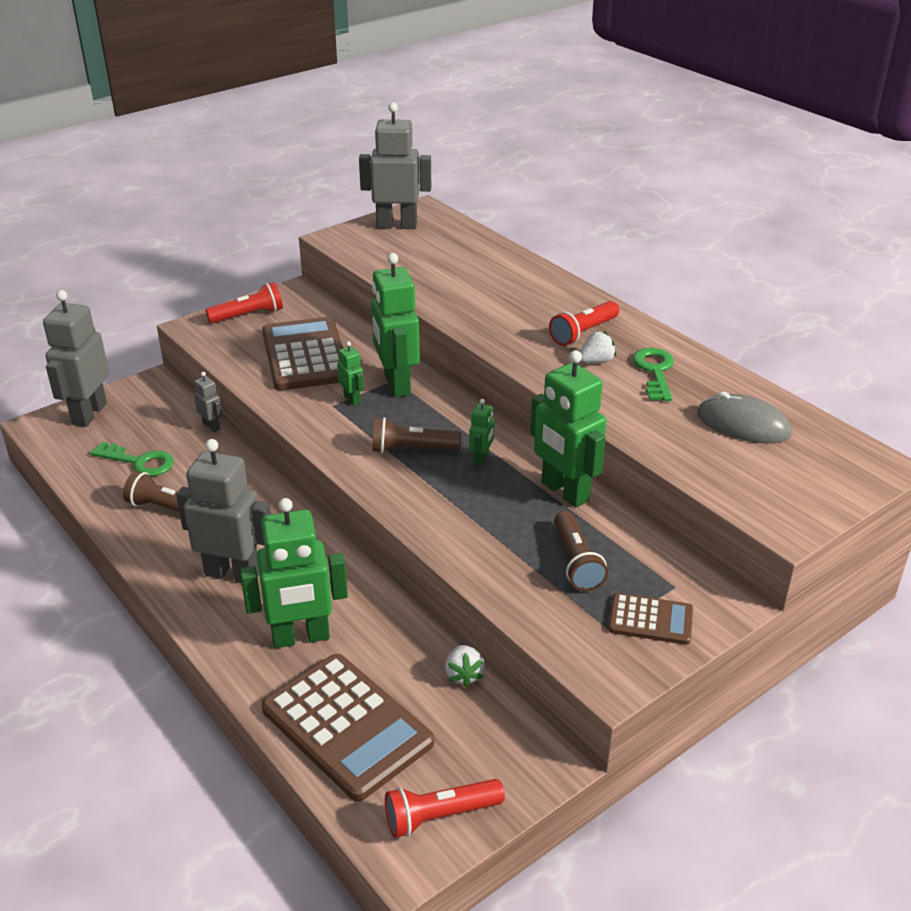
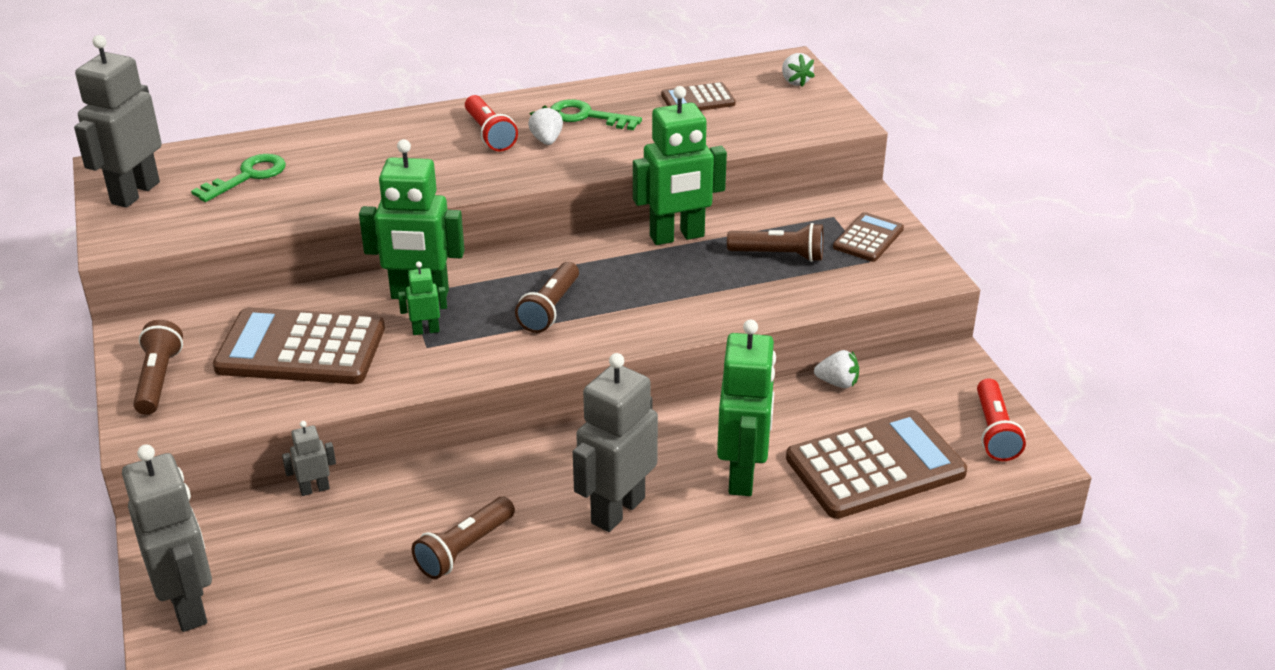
camera: 70 degrees left, 0 degrees up
grey robot [43,290,109,427] -> grey robot turned 150 degrees counterclockwise [122,444,212,632]
green key [90,442,174,476] -> green key moved to [191,154,286,202]
red flashlight [205,282,283,323] -> brown flashlight [133,320,183,415]
green robot [469,399,494,466] -> none
grey mouse [697,392,792,444] -> brown calculator [661,82,736,111]
none -> white strawberry [782,53,815,87]

